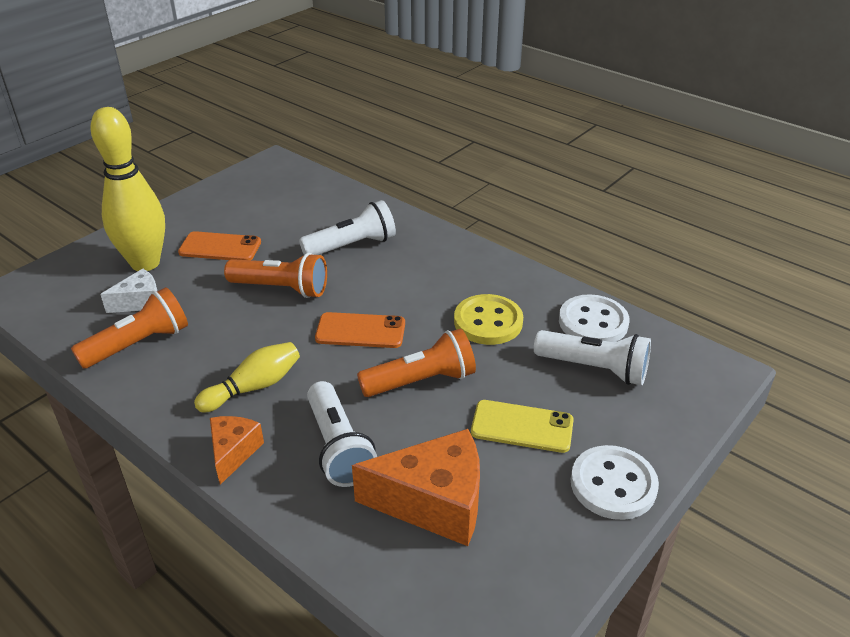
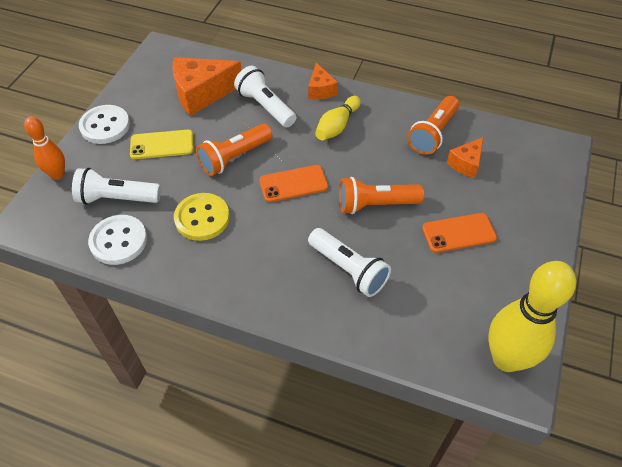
camera: 160 degrees right, 15 degrees up
yellow bowling pin [90,107,165,271] -> yellow bowling pin moved to [488,261,576,372]
white cheese [100,269,157,313] -> orange cheese [447,137,483,178]
white flashlight [299,200,396,255] -> white flashlight turned 90 degrees counterclockwise [308,228,391,297]
none -> orange bowling pin [24,116,65,180]

